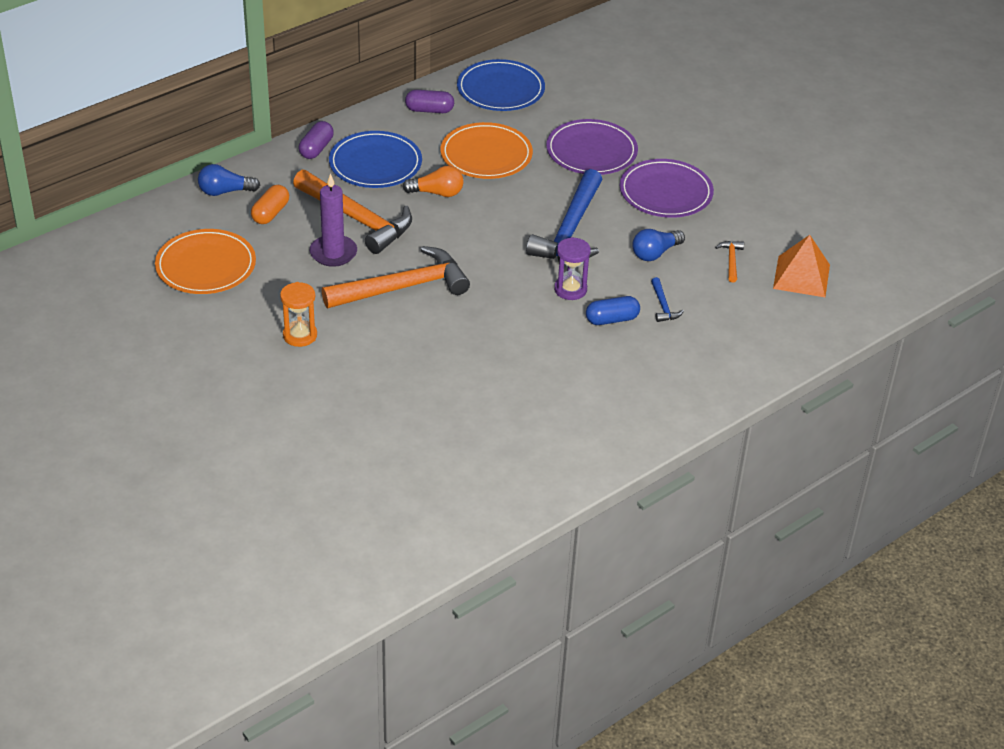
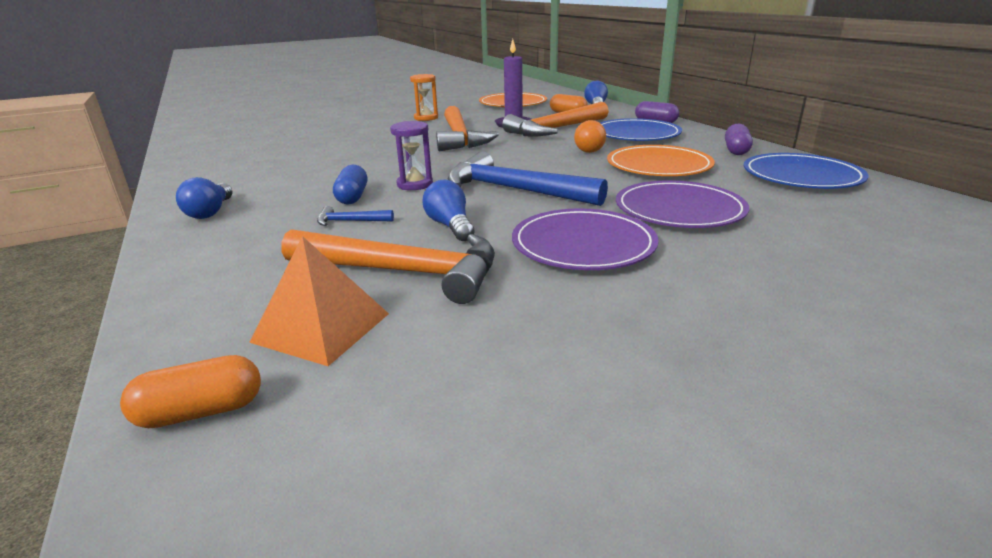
camera: 105 degrees right, 15 degrees down
orange hammer [715,241,744,282] -> orange hammer [281,229,495,304], size x2.40
none -> orange capsule [120,355,261,428]
none -> blue light bulb [176,177,232,219]

